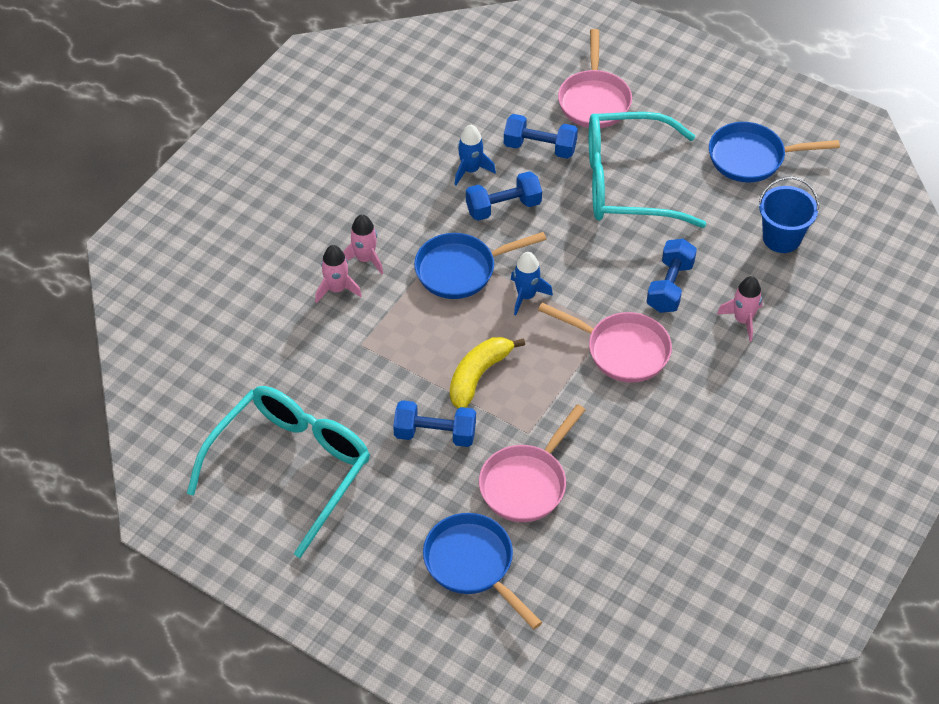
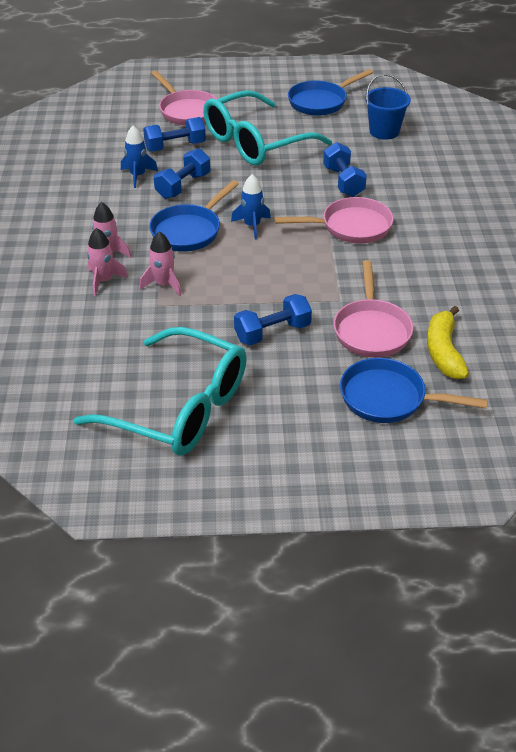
camera: 35 degrees left, 10 degrees down
turquoise glasses [187,386,370,558] -> turquoise glasses turned 120 degrees clockwise [73,327,247,456]
yellow banana [450,337,525,409] -> yellow banana moved to [427,306,469,379]
pink rocket [717,276,763,342] -> pink rocket moved to [140,231,181,296]

